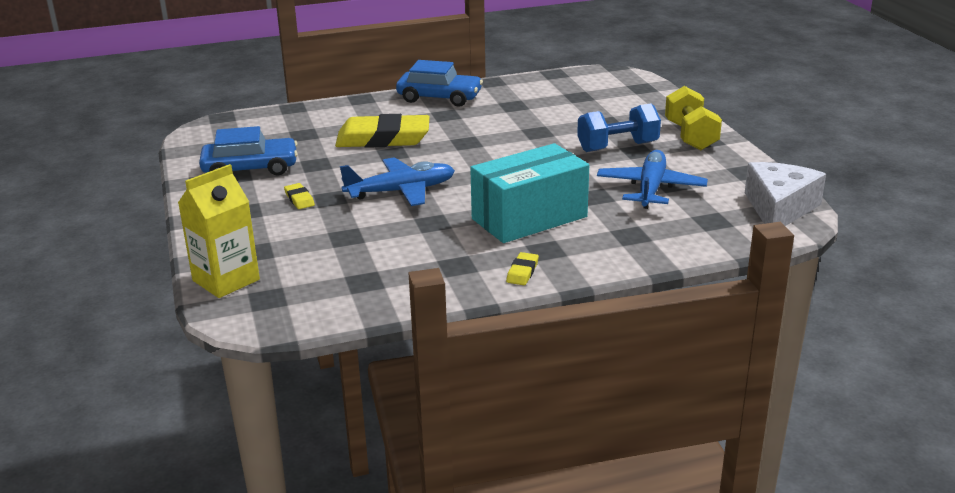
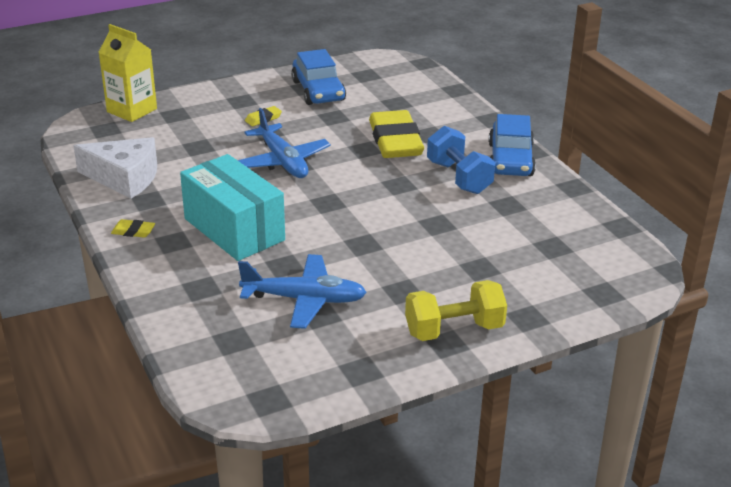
camera: 80 degrees right, 5 degrees up
blue dumbbell [577,103,661,152] -> blue dumbbell moved to [427,126,495,194]
white cheese [745,162,826,226] -> white cheese moved to [73,137,157,199]

